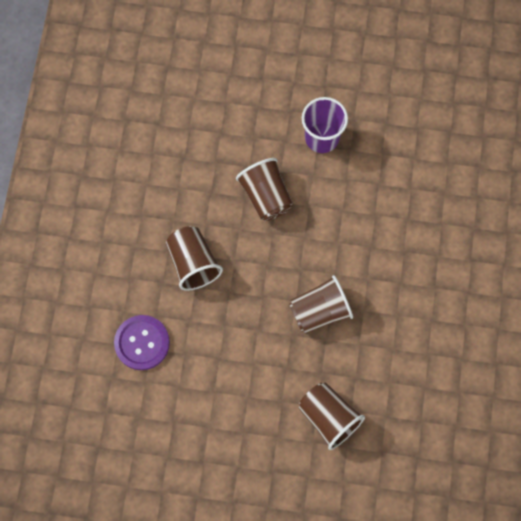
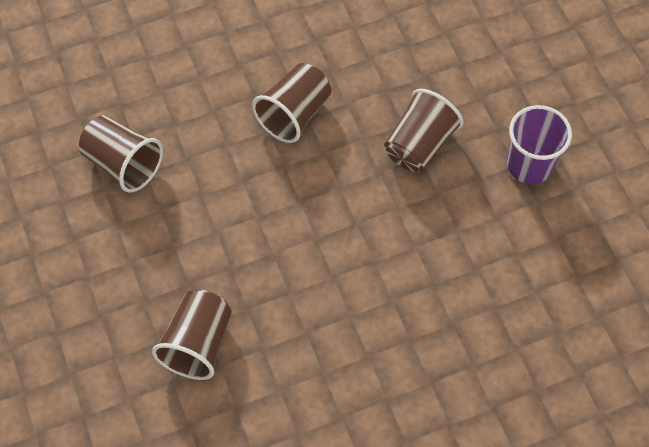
camera: 60 degrees right, 10 degrees down
purple button [114,315,170,370] -> none
brown cup [289,275,353,334] -> brown cup moved to [79,115,163,193]

